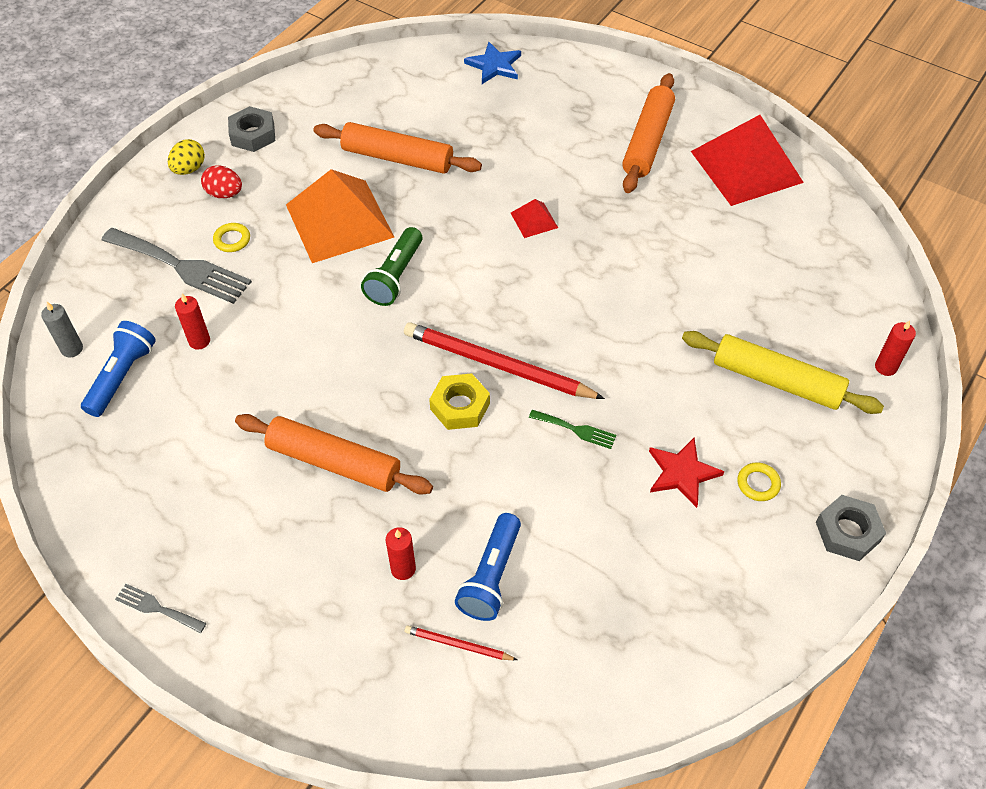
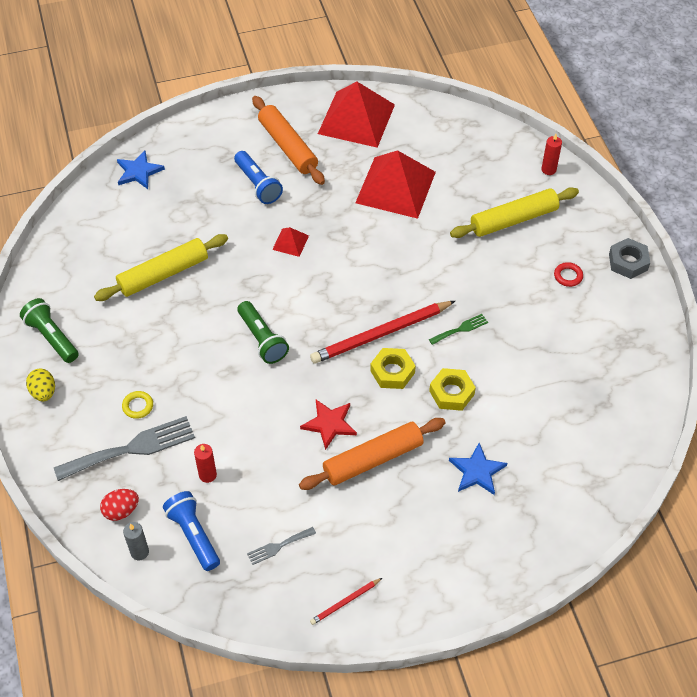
camera: 50 degrees left, 0 degrees up
grey fork [115,584,207,633] -> grey fork moved to [247,527,316,565]
red egg [201,165,242,198] -> red egg moved to [100,489,139,521]
grey nut [228,106,275,152] -> green flashlight [20,298,79,363]
orange pyramid [286,169,394,263] -> none
orange rolling pin [313,122,482,174] -> yellow rolling pin [94,234,228,301]
red candle [386,527,416,580] -> blue star [449,443,507,495]
red pencil [405,625,517,660] -> red pencil moved to [310,578,382,625]
blue flashlight [455,513,521,621] -> blue flashlight moved to [234,151,283,204]
red star [649,438,725,508] -> red star moved to [300,400,357,450]
yellow ring [737,462,781,501] -> red ring [554,262,583,287]
none -> red pyramid [355,150,436,219]
none -> yellow nut [429,368,476,411]

